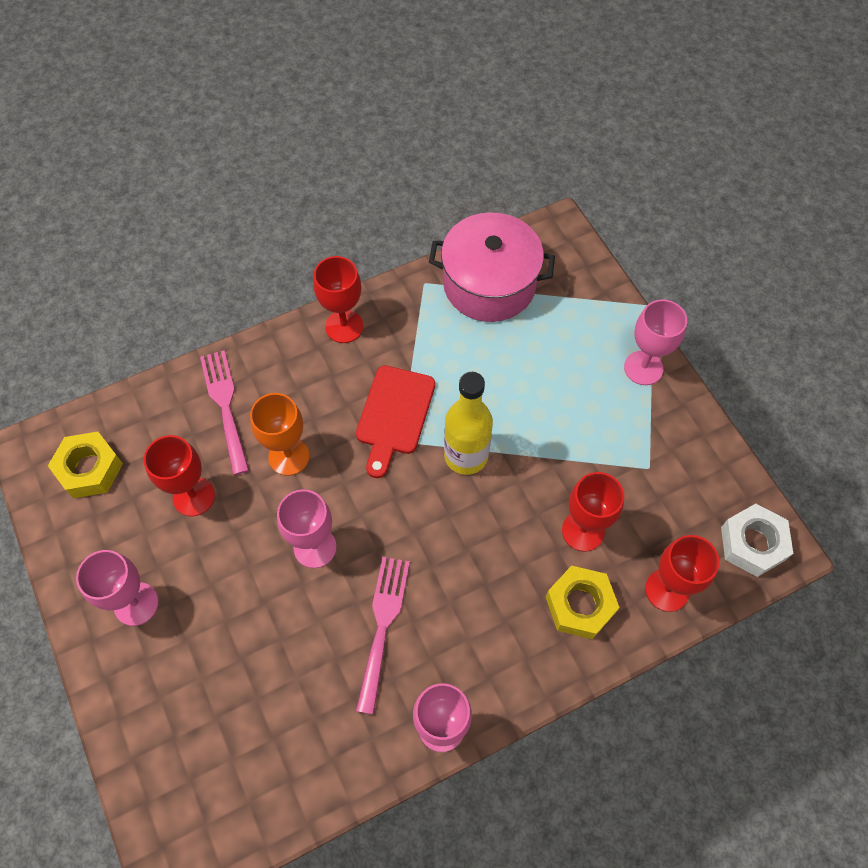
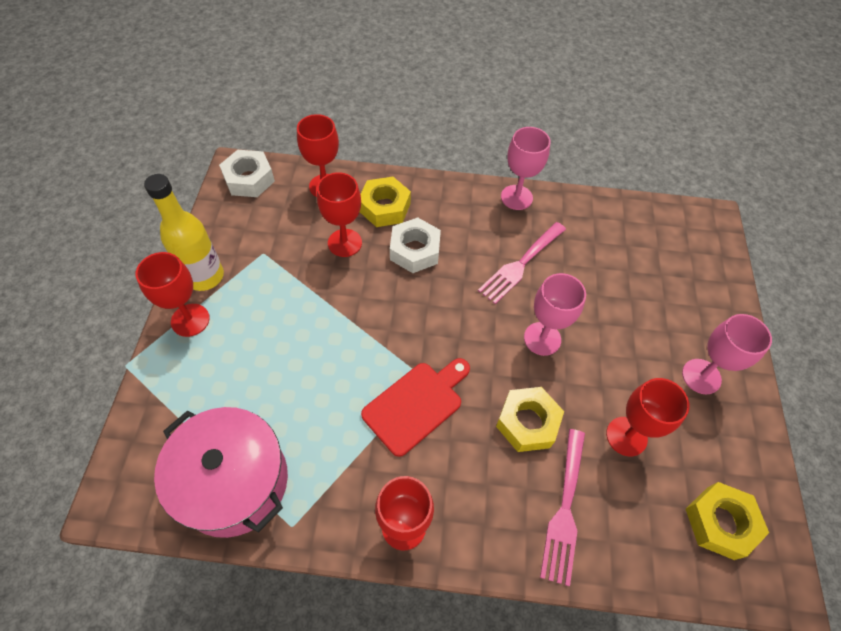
camera: 150 degrees left, 5 degrees down
orange goblet [250,393,310,476] -> yellow nut [496,387,564,452]
yellow bottle [444,372,493,475] -> yellow bottle moved to [144,174,224,291]
pink goblet [624,299,687,385] -> red goblet [136,252,210,337]
none -> white nut [390,217,441,273]

